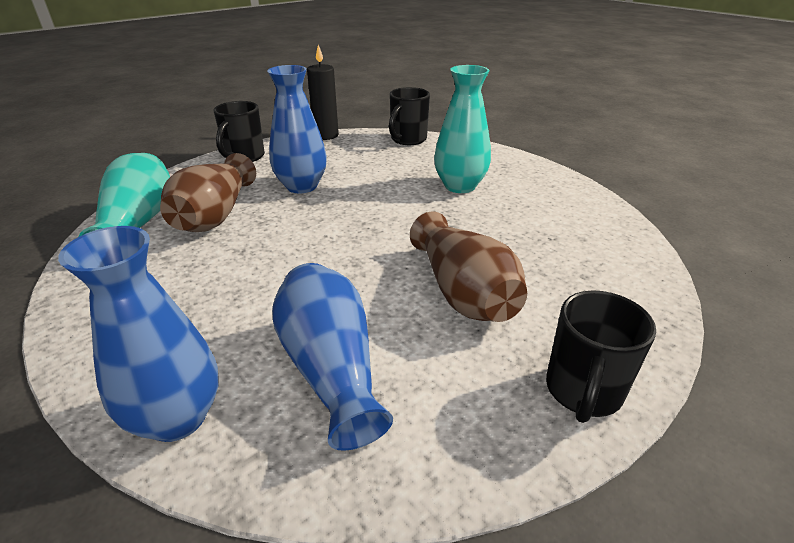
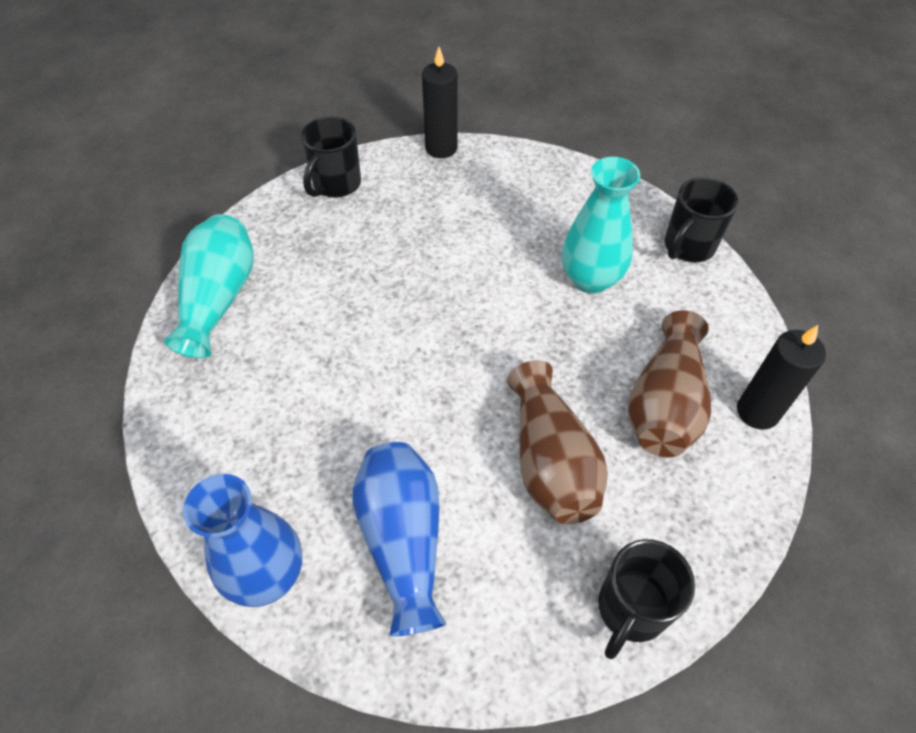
camera: 10 degrees right, 20 degrees up
brown vase [160,153,256,232] -> brown vase moved to [628,310,711,457]
blue vase [267,65,327,193] -> none
black mug [389,87,430,145] -> black mug moved to [665,177,738,262]
none -> black candle [737,325,826,430]

